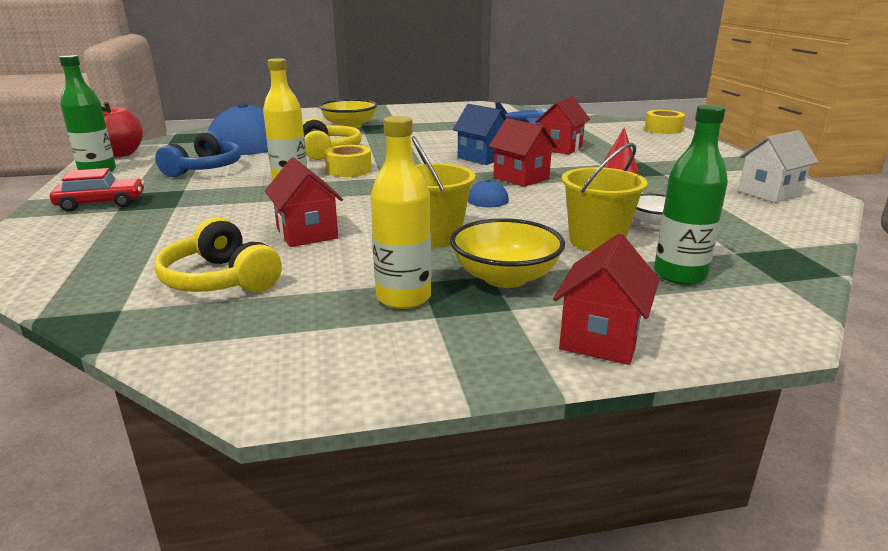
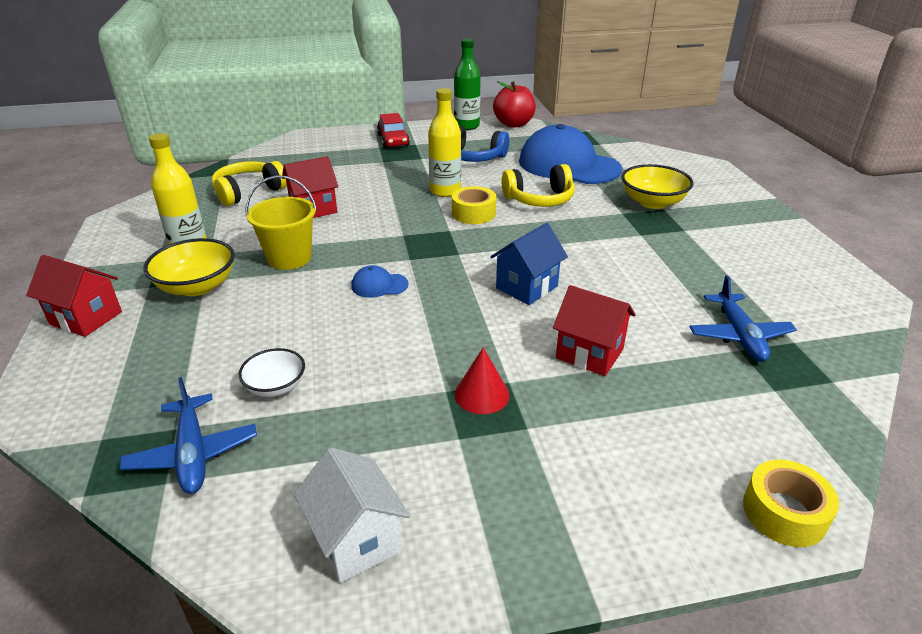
camera: 90 degrees right, 10 degrees up
red house [489,118,558,187] -> none
yellow bucket [561,143,648,252] -> none
green bottle [654,104,728,285] -> none
none -> blue plane [120,377,257,494]

